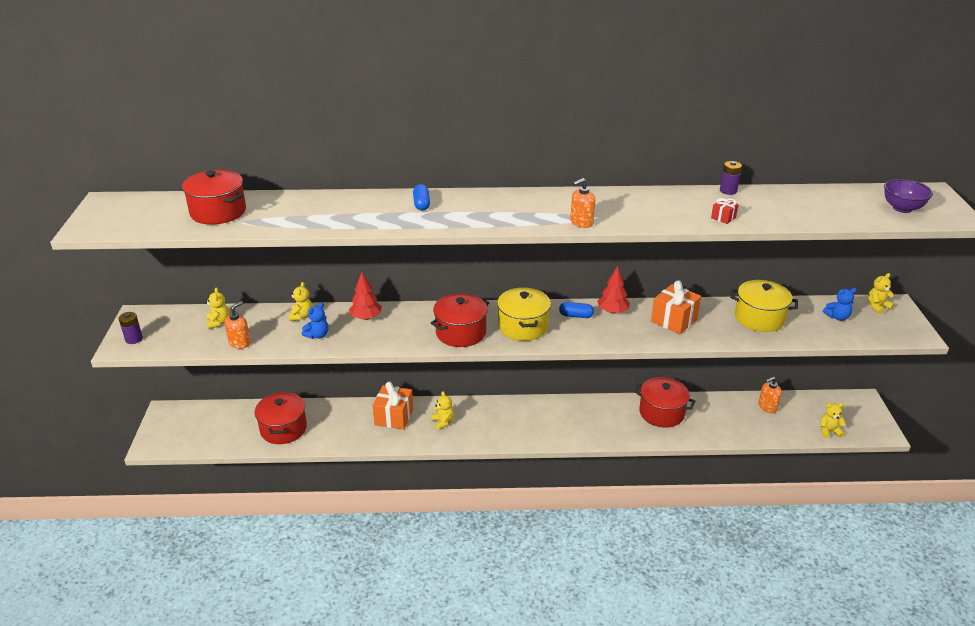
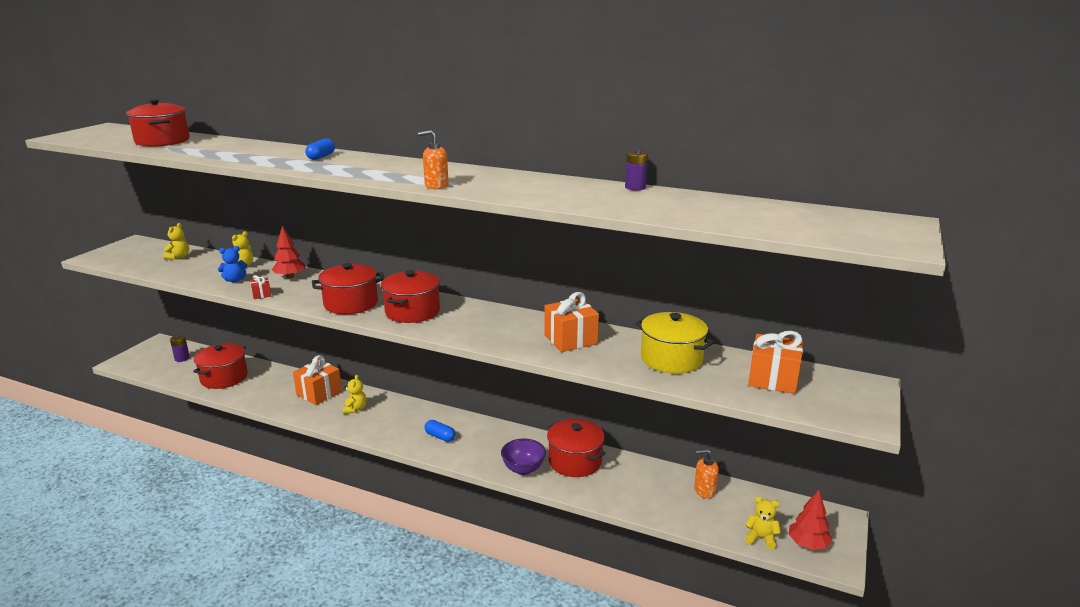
camera: 25 degrees right, 10 degrees down
purple battery [119,312,143,344] -> purple battery moved to [170,335,190,362]
orange soap dispenser [224,301,251,349] -> none
yellow pot [497,288,551,341] -> red pot [381,270,440,323]
blue capsule [559,302,594,318] -> blue capsule moved to [425,420,456,442]
red tree [597,266,630,314] -> red tree moved to [789,490,832,550]
red gift [711,198,739,224] -> red gift moved to [250,275,271,299]
blue teddy bear [823,288,857,321] -> orange gift [748,331,803,394]
yellow teddy bear [868,273,894,314] -> none
purple bowl [884,179,933,213] -> purple bowl moved to [501,439,546,475]

